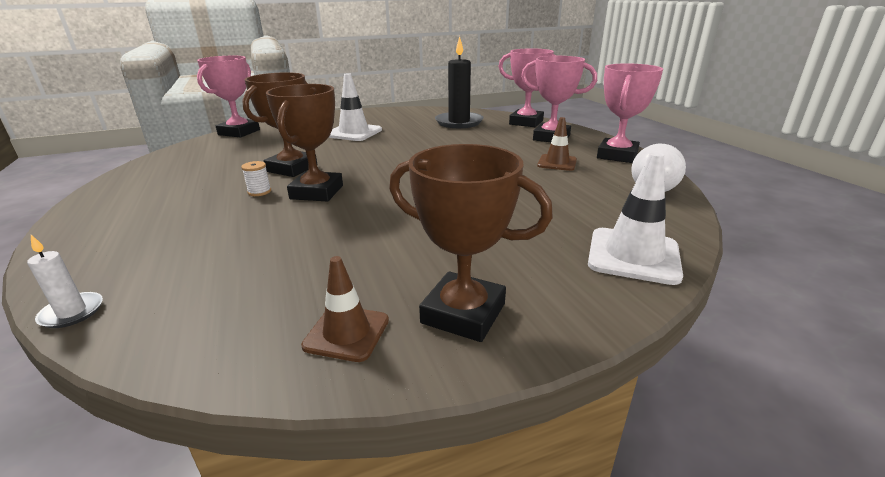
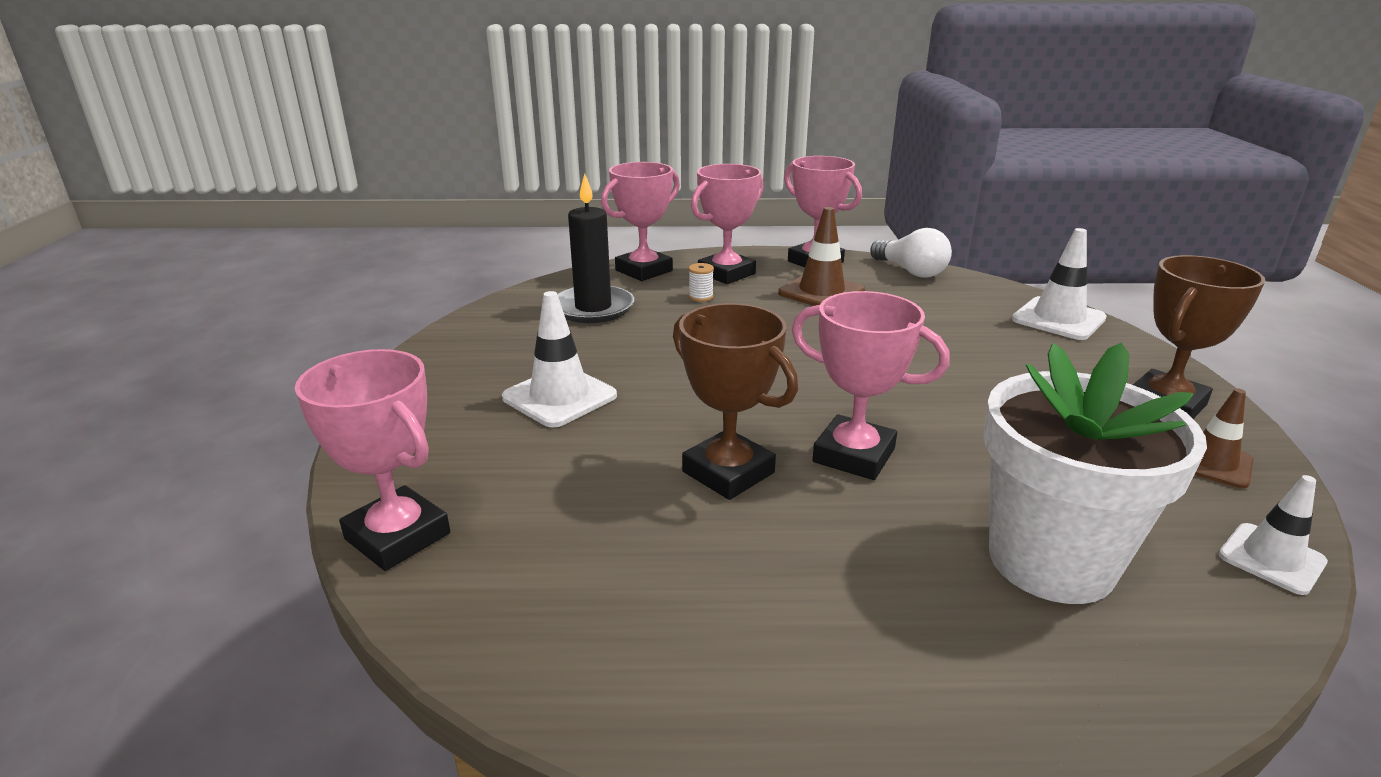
camera: 70 degrees left, 0 degrees up
white candle [27,235,103,328] -> none
white spool [241,161,271,196] -> white spool moved to [689,263,714,302]
brown trophy [266,84,343,202] -> pink trophy [792,291,950,480]
brown traffic cone [537,117,577,171] -> brown traffic cone [778,207,865,306], size x1.53
none -> white flower pot [984,342,1207,604]
none -> white traffic cone [1218,475,1328,595]

